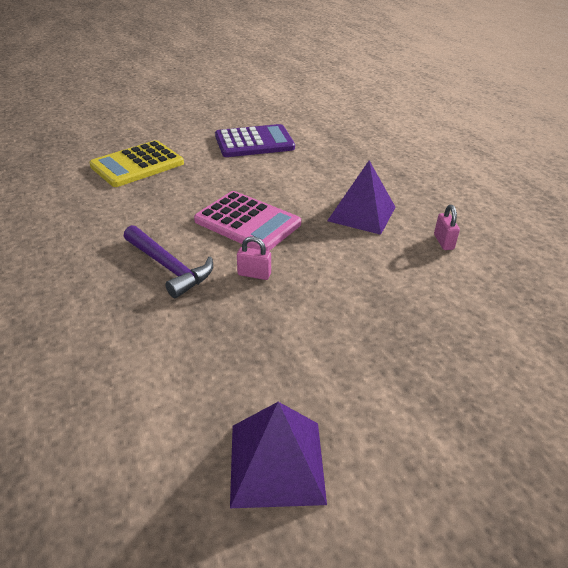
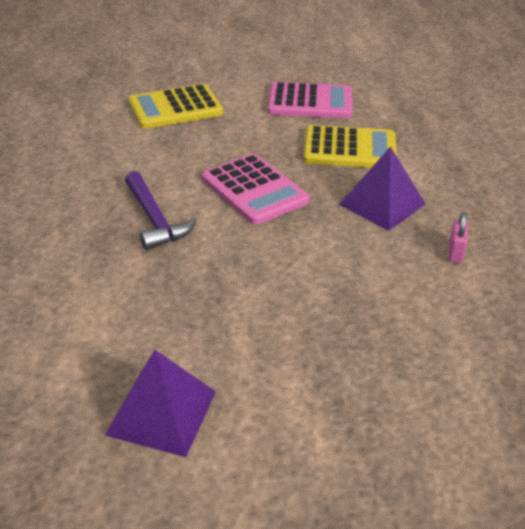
camera: 20 degrees right, 0 degrees up
purple calculator [215,124,295,157] -> pink calculator [268,82,352,119]
pink padlock [237,237,271,280] -> none
none -> yellow calculator [303,125,397,168]

